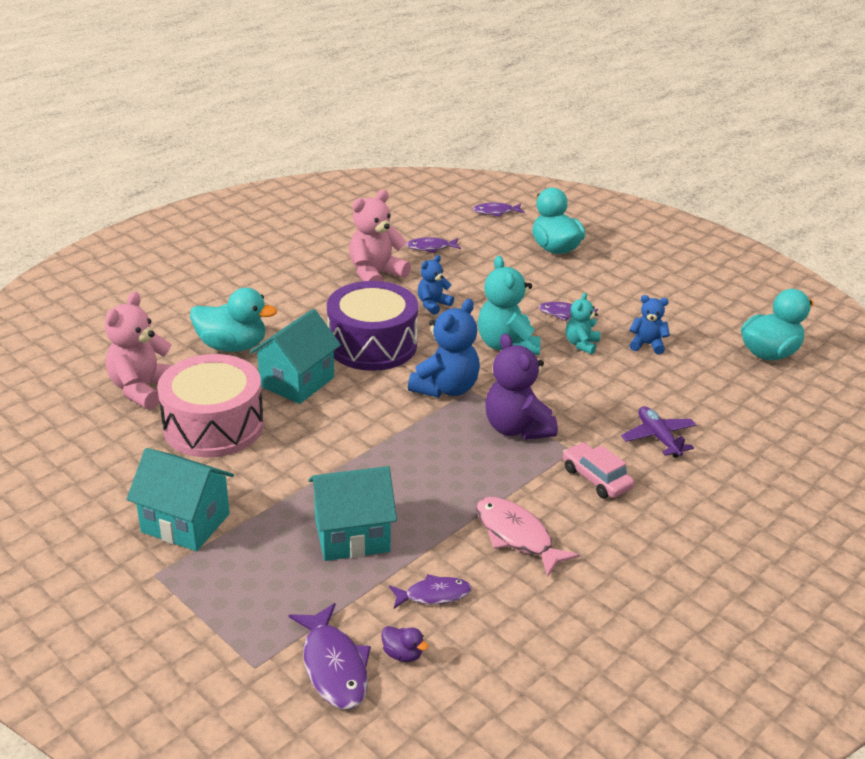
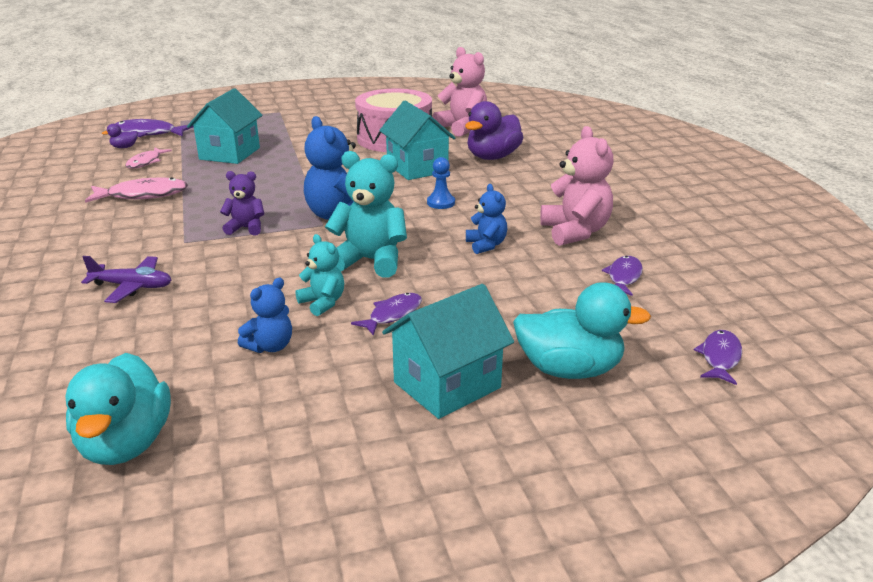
camera: 120 degrees right, 5 degrees down
turquoise house [126,448,234,551] -> turquoise house moved to [382,284,514,419]
turquoise duck [190,288,277,352] -> purple duck [465,101,524,160]
purple drum [327,281,418,371] -> blue pawn [427,157,455,209]
purple fish [389,574,472,609] -> pink fish [125,147,172,169]
purple teddy bear [485,334,558,440] -> purple teddy bear [220,171,264,236], size x0.58
pink car [563,442,634,498] -> none

